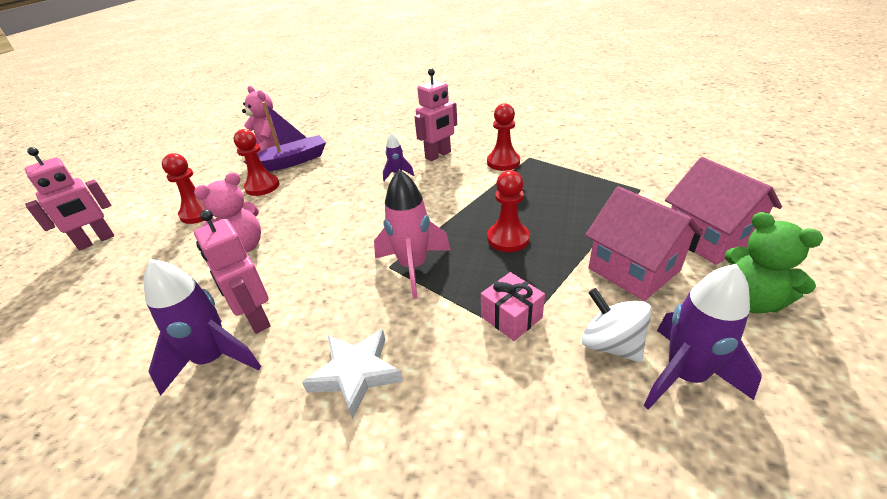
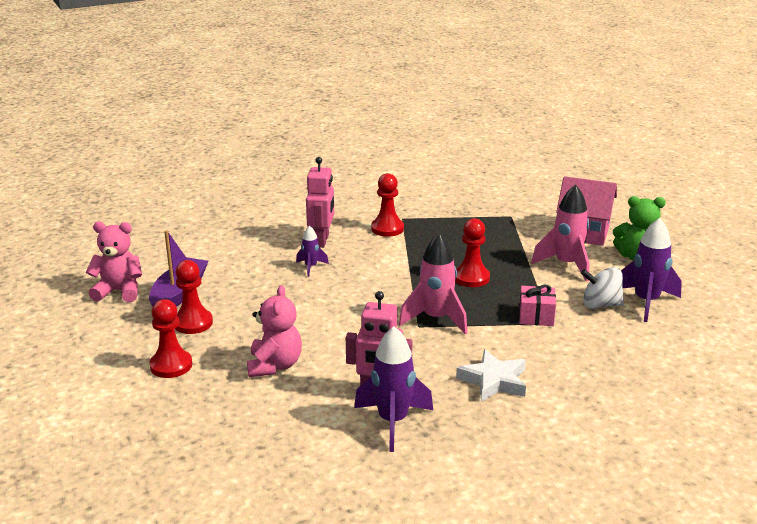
camera: 45 degrees left, 10 degrees down
pink robot [25,147,114,250] -> none
pink house [586,186,703,301] -> pink rocket [531,184,589,282]

